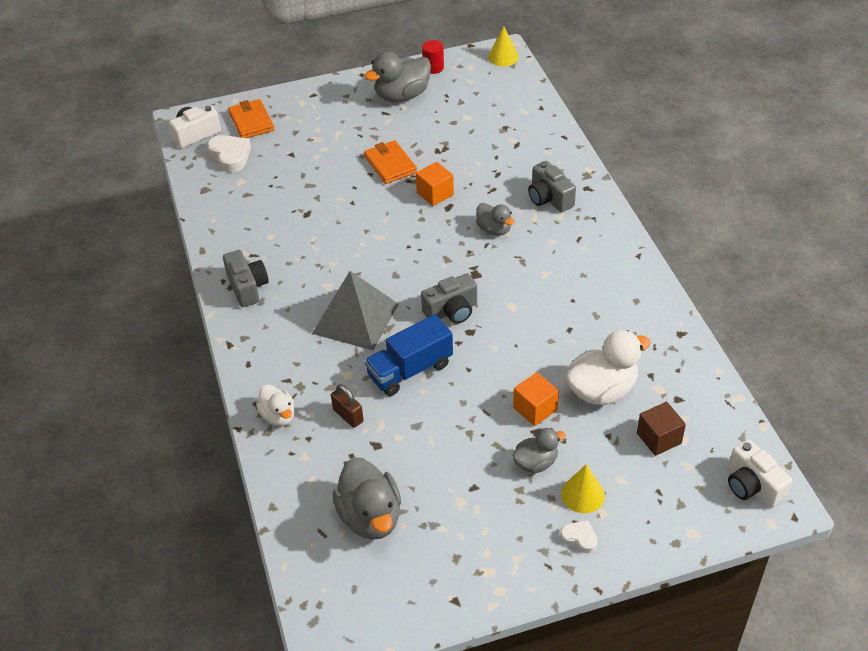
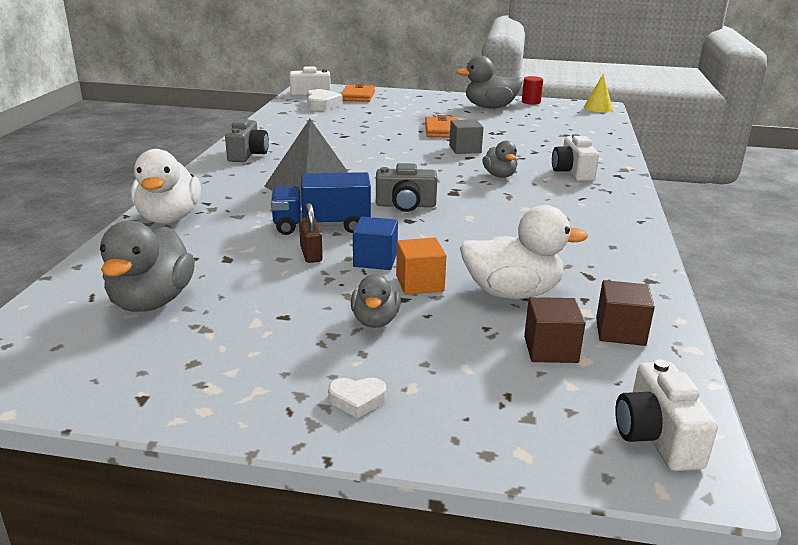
camera: 25 degrees right, 20 degrees down
white duck [256,385,295,426] -> white duck [131,149,201,224], size x1.70
brown padlock [331,384,364,428] -> brown padlock moved to [299,203,323,263]
orange cube [416,162,454,206] -> grey cube [449,119,483,154]
grey duck [512,428,566,473] -> grey duck turned 90 degrees clockwise [351,274,401,328]
grey camera [528,161,576,212] -> white camera [552,134,599,181]
white heart [560,520,598,553] -> white heart turned 120 degrees clockwise [328,378,386,418]
yellow cone [561,464,605,513] -> none
none -> blue cube [353,217,398,270]
none -> brown cube [596,280,655,346]

